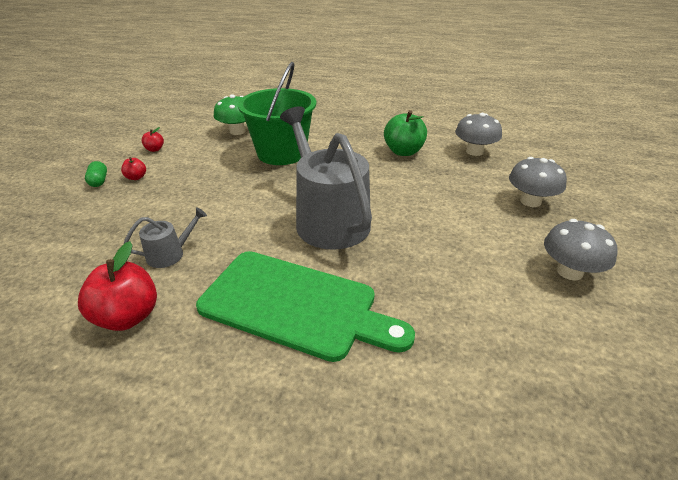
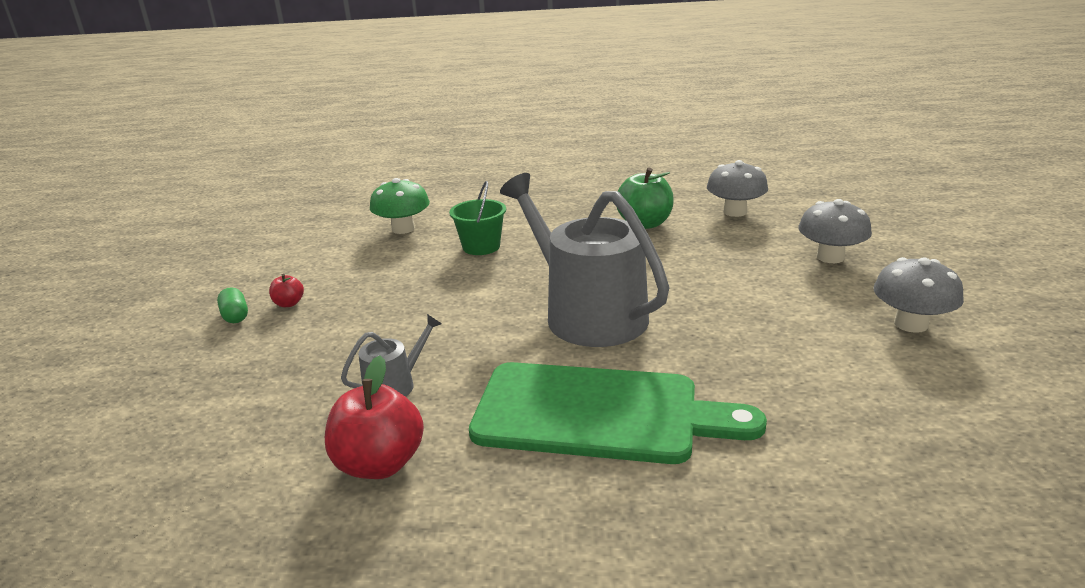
camera: 10 degrees left, 10 degrees down
red apple [141,127,164,152] -> none
green bucket [238,62,317,165] -> green bucket [449,181,506,255], size x0.55

